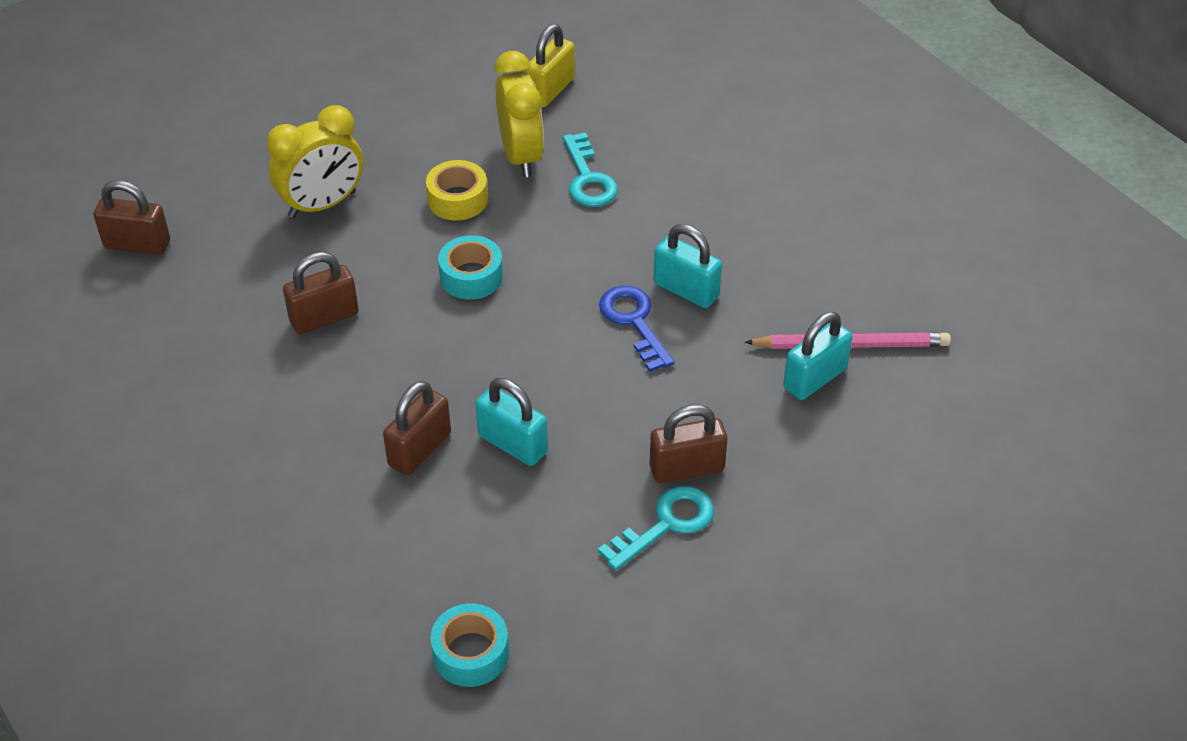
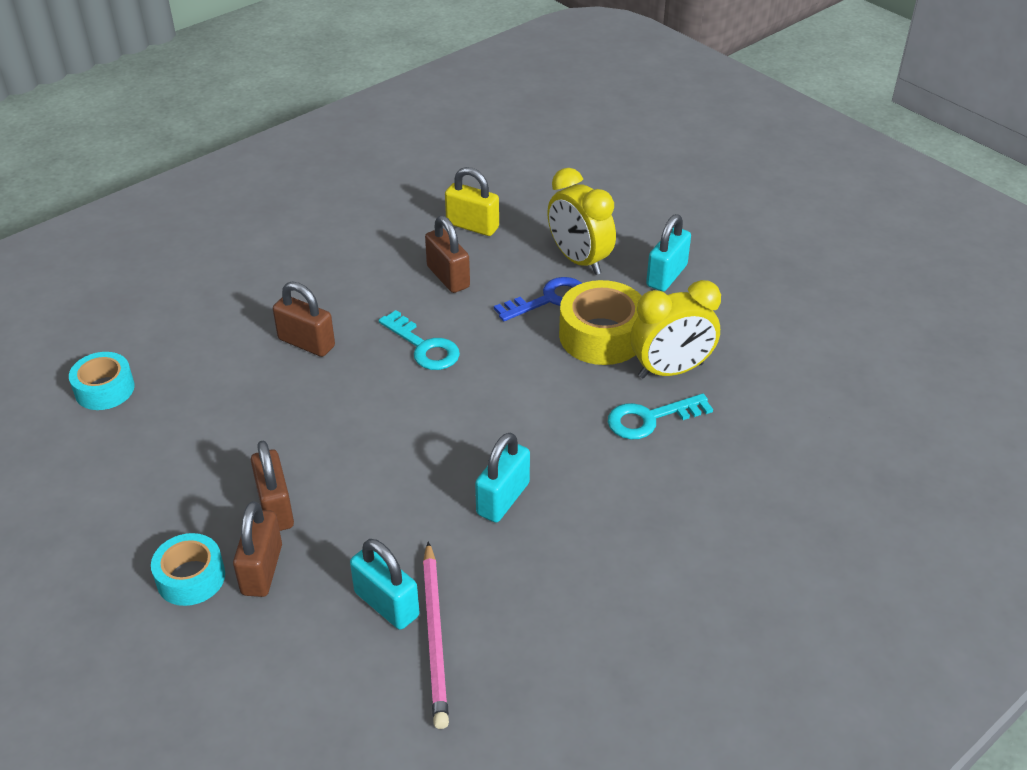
camera: 85 degrees right, 5 degrees down
brown padlock [94,180,170,255] -> brown padlock moved to [233,501,282,597]
yellow tape [426,160,488,221] -> yellow tape [559,280,641,365], size x1.54
turquoise tape [438,235,503,300] -> turquoise tape moved to [151,533,225,606]
turquoise padlock [476,378,548,466] -> turquoise padlock moved to [646,214,691,291]
yellow padlock [525,24,575,107] -> yellow padlock moved to [445,167,499,236]
turquoise key [598,486,714,571] -> turquoise key moved to [378,310,460,370]
blue key [599,286,675,372] -> blue key moved to [494,277,582,321]

